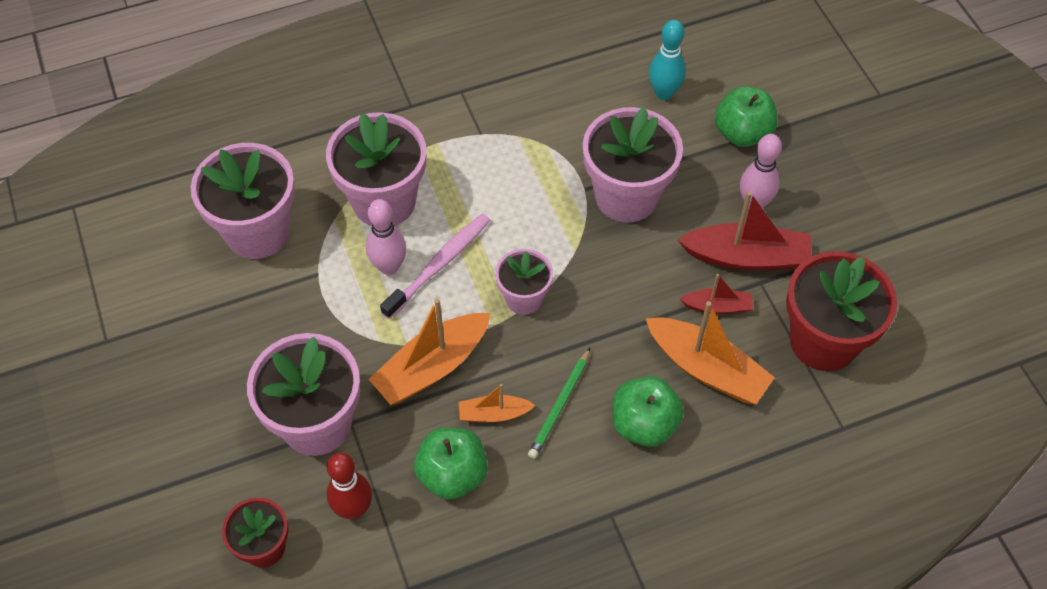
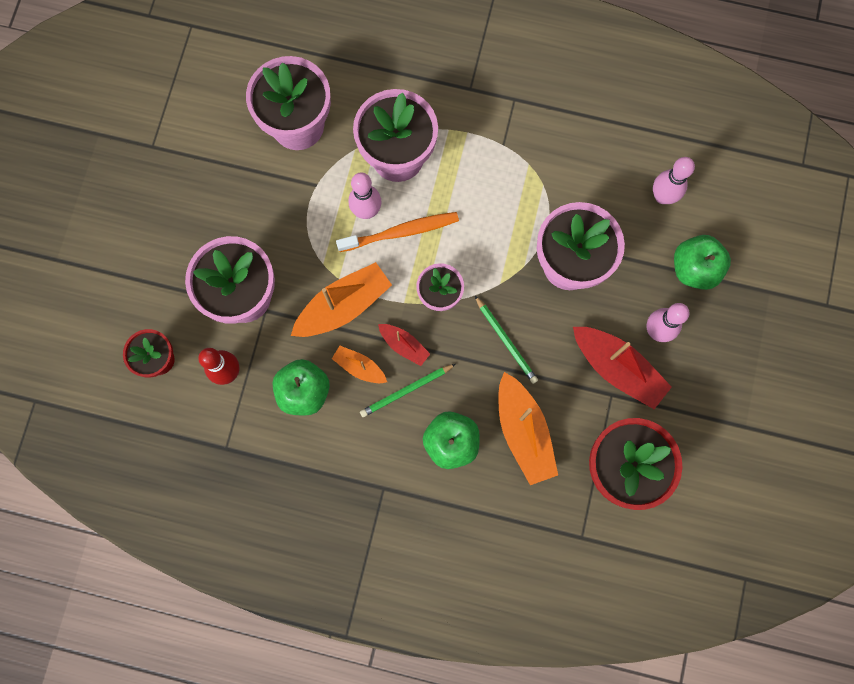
camera: 35 degrees right, 20 degrees up
orange boat [368,299,491,405] -> orange boat turned 150 degrees clockwise [291,262,392,337]
pink toothbrush [380,213,490,319] -> orange toothbrush [336,212,459,252]
turquoise bowling pin [649,20,686,100] -> pink bowling pin [653,157,695,204]
red boat [680,274,753,314] -> red boat moved to [378,324,430,366]
none -> green pencil [475,296,538,384]

